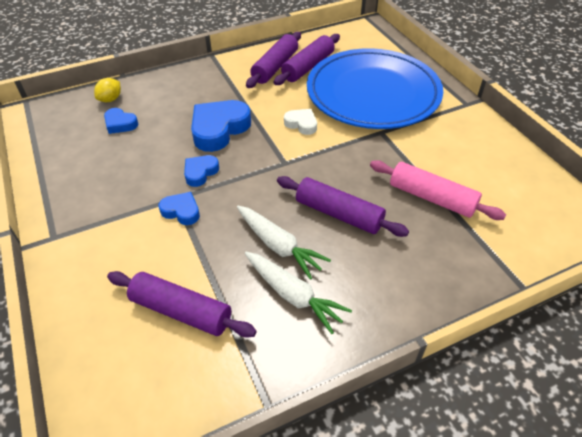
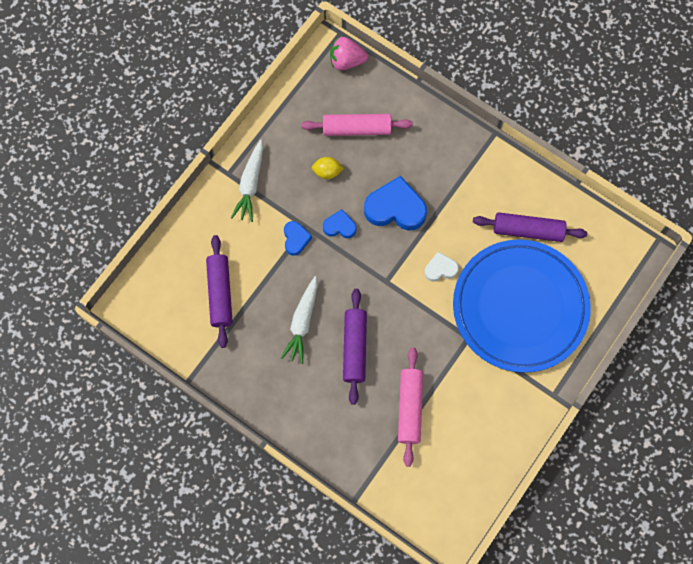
camera: 60 degrees right, 25 degrees up
yellow lemon [94,78,121,102] -> yellow lemon moved to [312,157,344,179]
blue heart [104,108,138,134] -> pink rolling pin [301,114,413,136]
white carrot [245,252,352,334] -> white carrot moved to [231,140,263,222]
purple rolling pin [246,32,301,88] -> none
white heart [284,109,317,135] -> white heart turned 105 degrees counterclockwise [424,252,459,282]
none -> pink strawberry [330,37,368,70]

